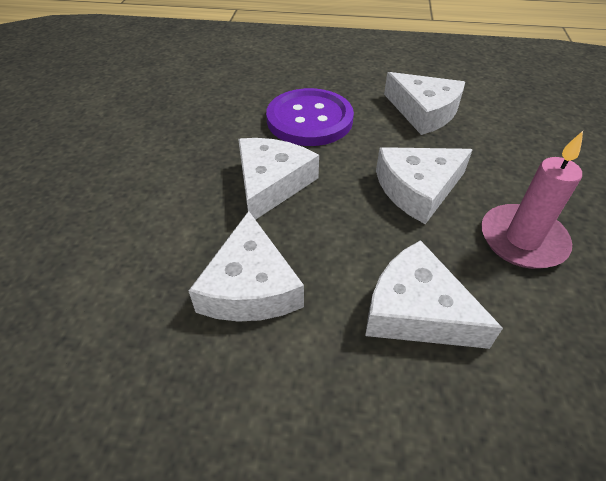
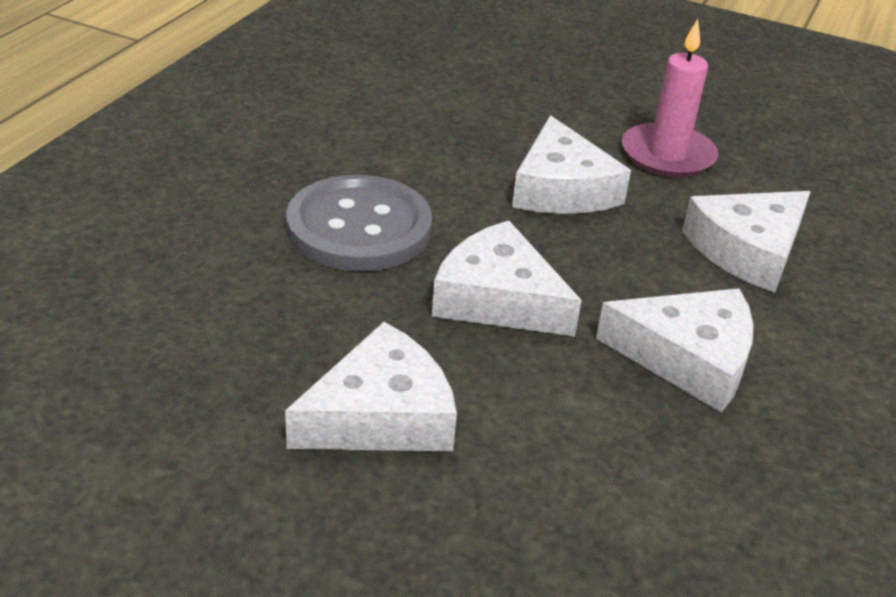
camera: 75 degrees left, 10 degrees down
purple button [266,88,354,146] -> grey button [286,175,432,271]
white cheese [384,72,465,135] -> white cheese moved to [285,322,457,451]

